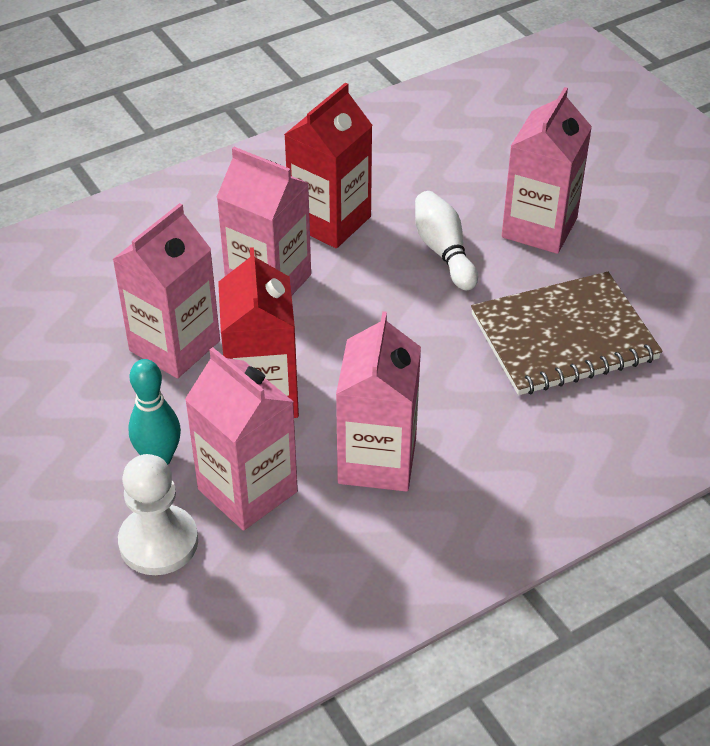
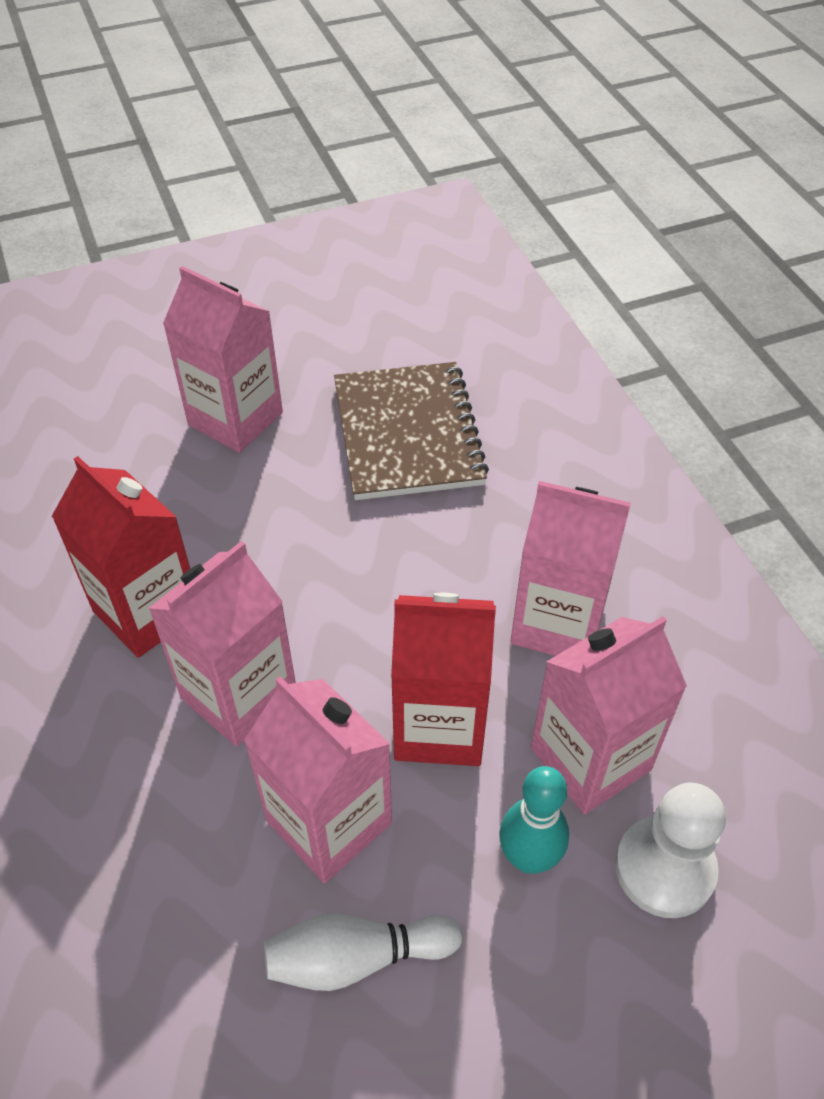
camera: 80 degrees left, 5 degrees up
white bowling pin [415,191,478,290] -> white bowling pin moved to [264,913,462,991]

